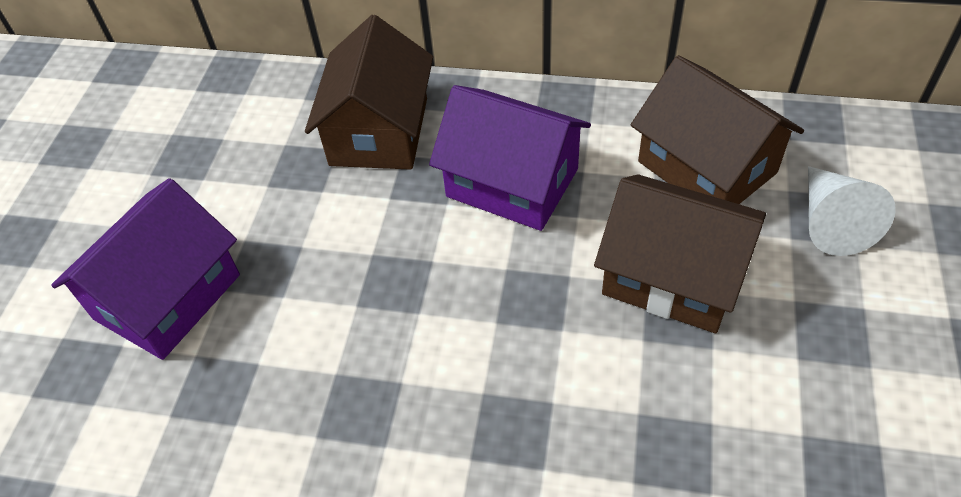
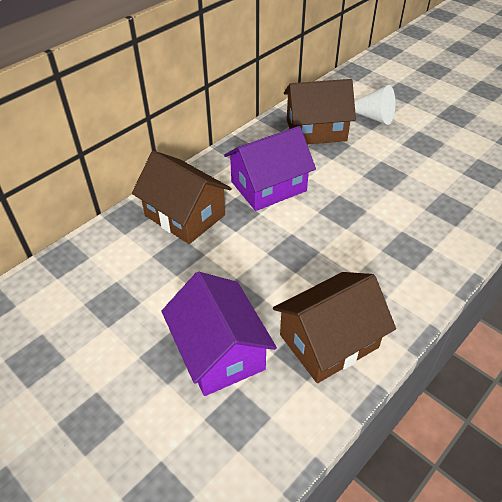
camera: 60 degrees left, 5 degrees down
brown house [594,174,766,333] -> brown house moved to [273,272,396,383]

